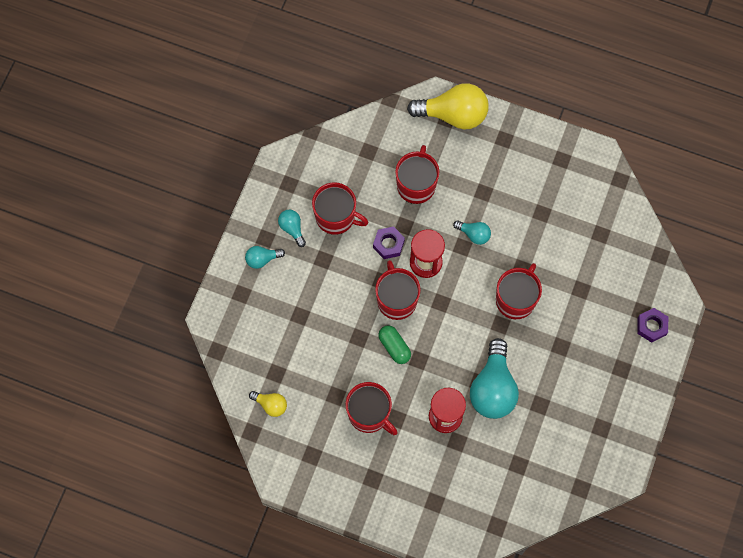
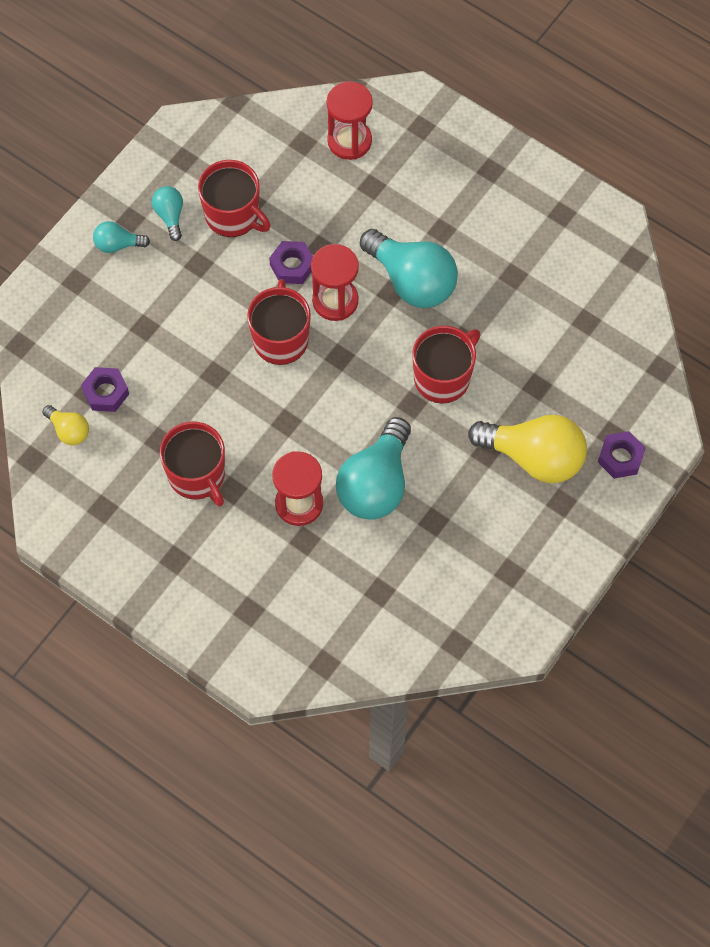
camera: 15 degrees right, 5 degrees down
green capsule [378,325,411,364] -> none
red mug [395,145,439,204] -> none
yellow light bulb [407,83,489,130] -> yellow light bulb moved to [468,415,587,484]
turquoise light bulb [453,220,491,245] -> turquoise light bulb [360,229,458,308], size x2.06
none -> purple nut [81,367,129,412]
none -> red hourglass [327,81,373,160]

